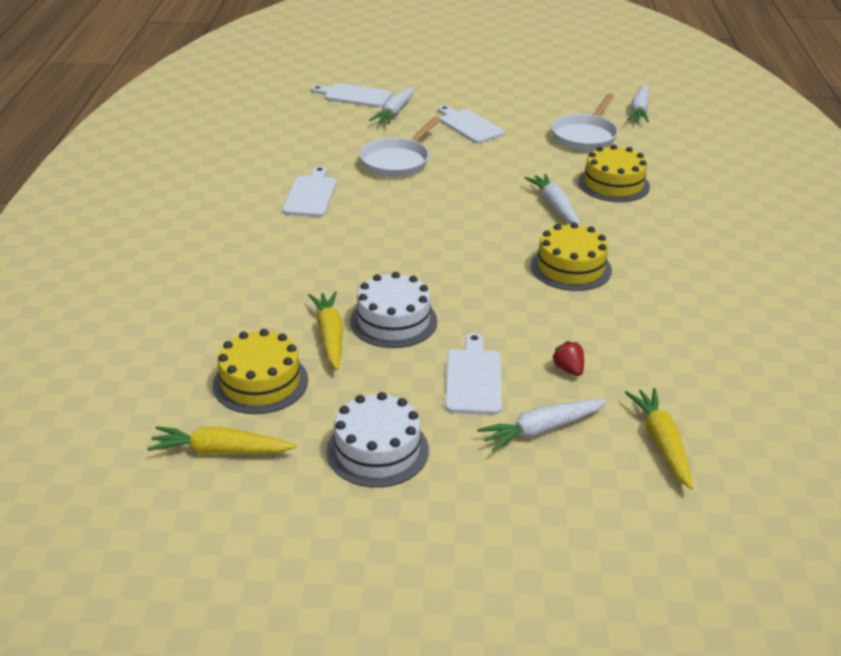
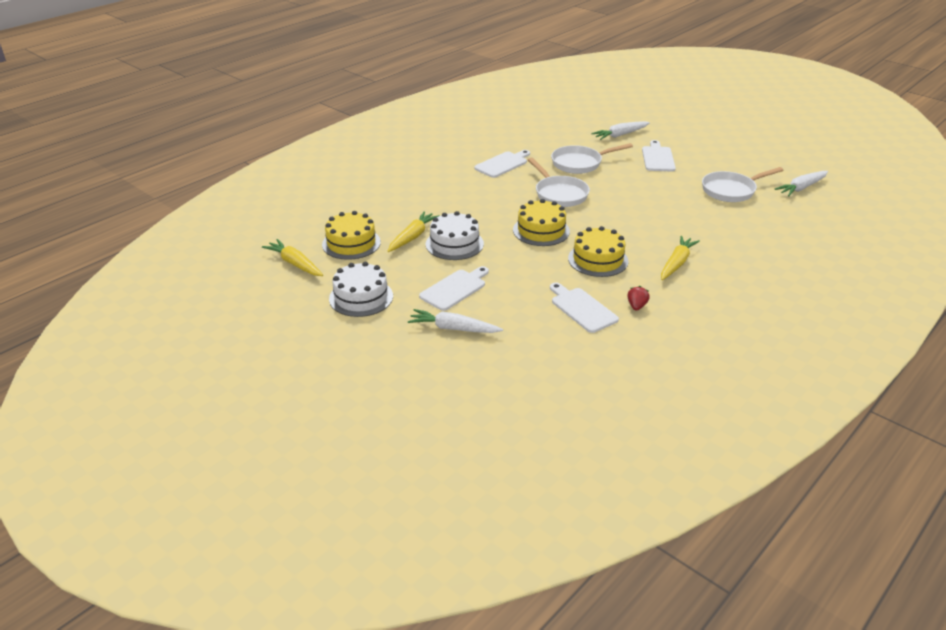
camera: 40 degrees right, 0 degrees up
white cutting board [311,83,392,107] -> white cutting board moved to [550,283,619,333]
white carrot [525,174,580,226] -> none
red strawberry [552,341,584,376] -> red strawberry moved to [627,286,650,311]
yellow cake [578,144,650,202] -> yellow cake moved to [513,199,570,246]
yellow carrot [625,388,693,490] -> yellow carrot moved to [661,236,700,280]
none -> white pan [528,158,590,207]

